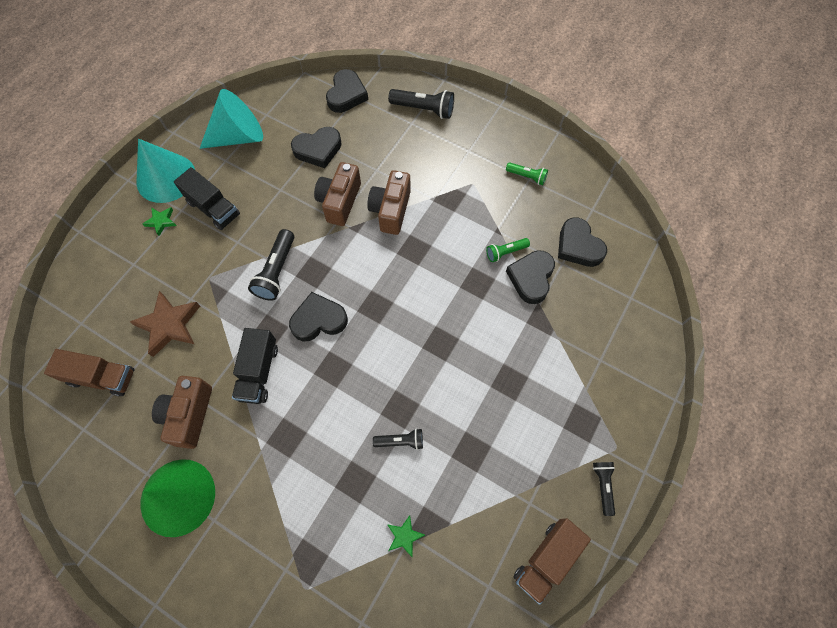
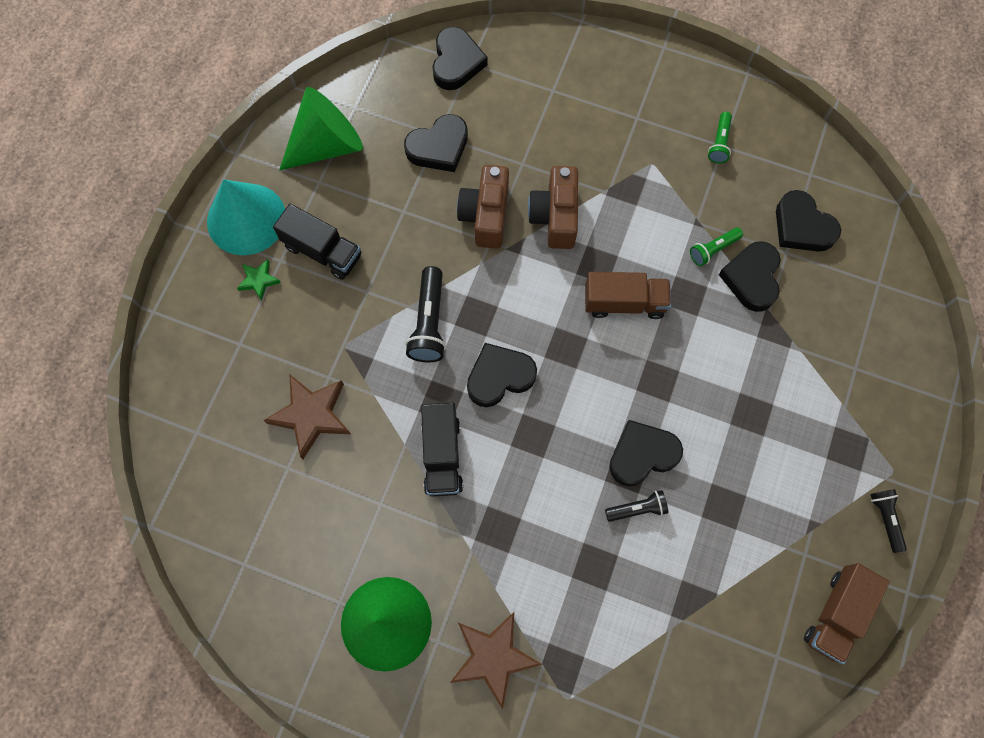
camera: 10 degrees left, 5 degrees up
brown truck [44,349,134,396] -> brown truck moved to [585,272,671,319]
brown camera [152,376,212,449] -> none
turquoise cone [200,89,263,149] -> green cone [279,87,363,170]
green star [387,515,425,558] -> none
black flashlight [388,89,454,119] -> none
green flashlight [506,162,548,185] -> green flashlight turned 90 degrees clockwise [708,112,732,163]
none -> brown star [450,612,542,710]
none -> black heart [609,420,683,487]

